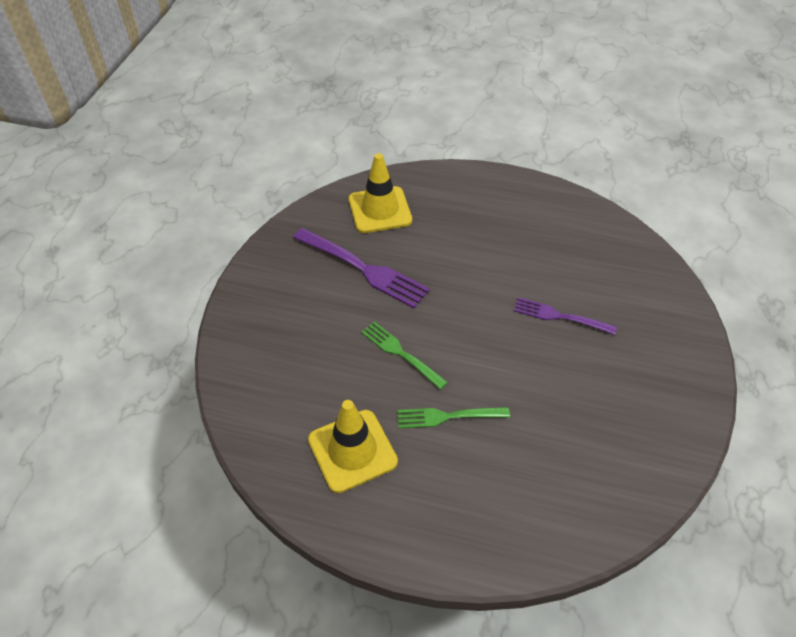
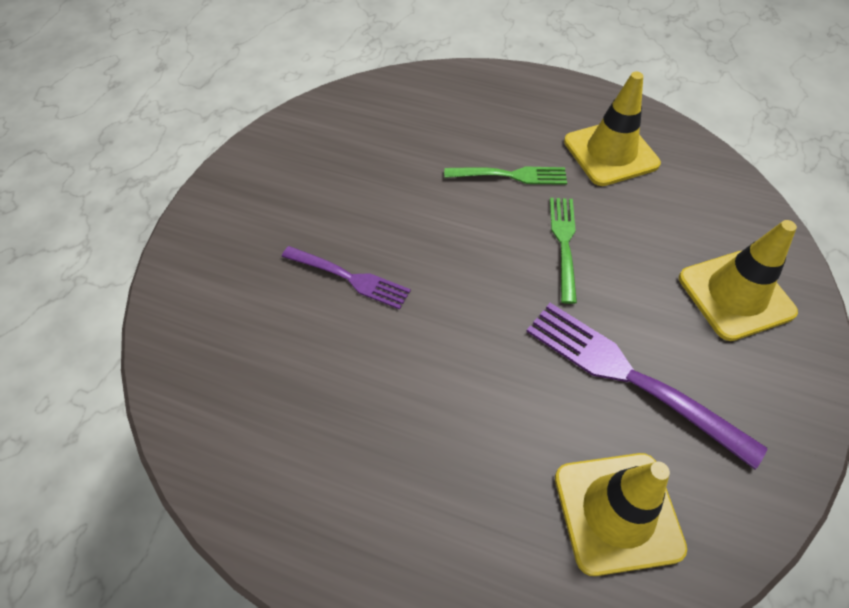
camera: 175 degrees left, 5 degrees up
green fork [361,321,448,390] -> green fork turned 135 degrees counterclockwise [550,198,577,304]
none -> yellow traffic cone [679,220,798,341]

